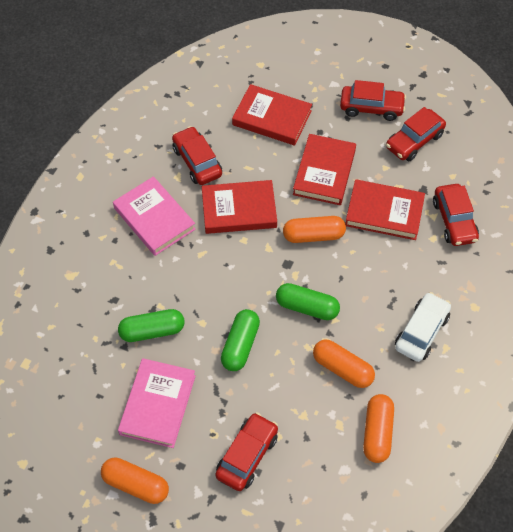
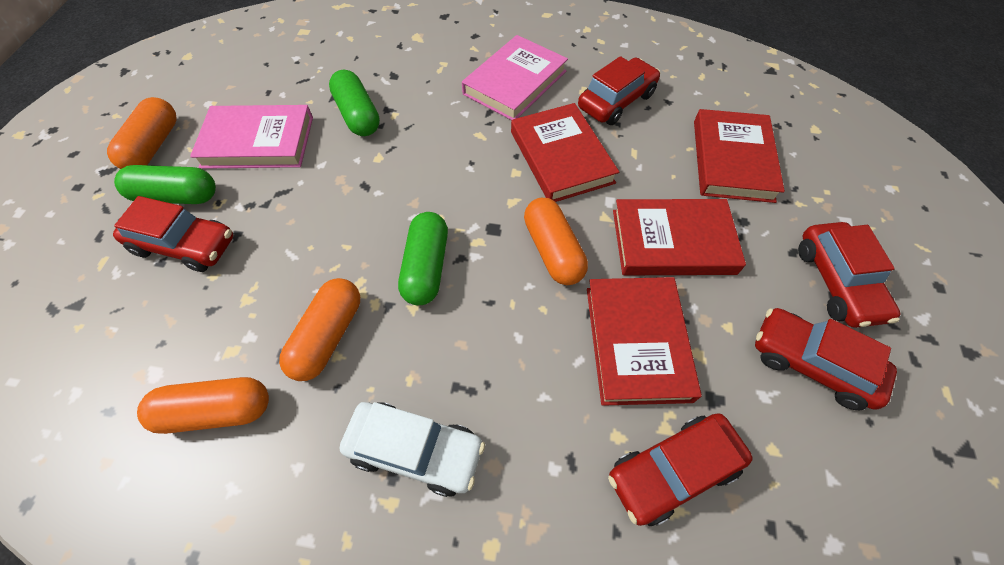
camera: 75 degrees right, 0 degrees up
green capsule [221,309,260,371] -> green capsule moved to [114,165,216,204]

